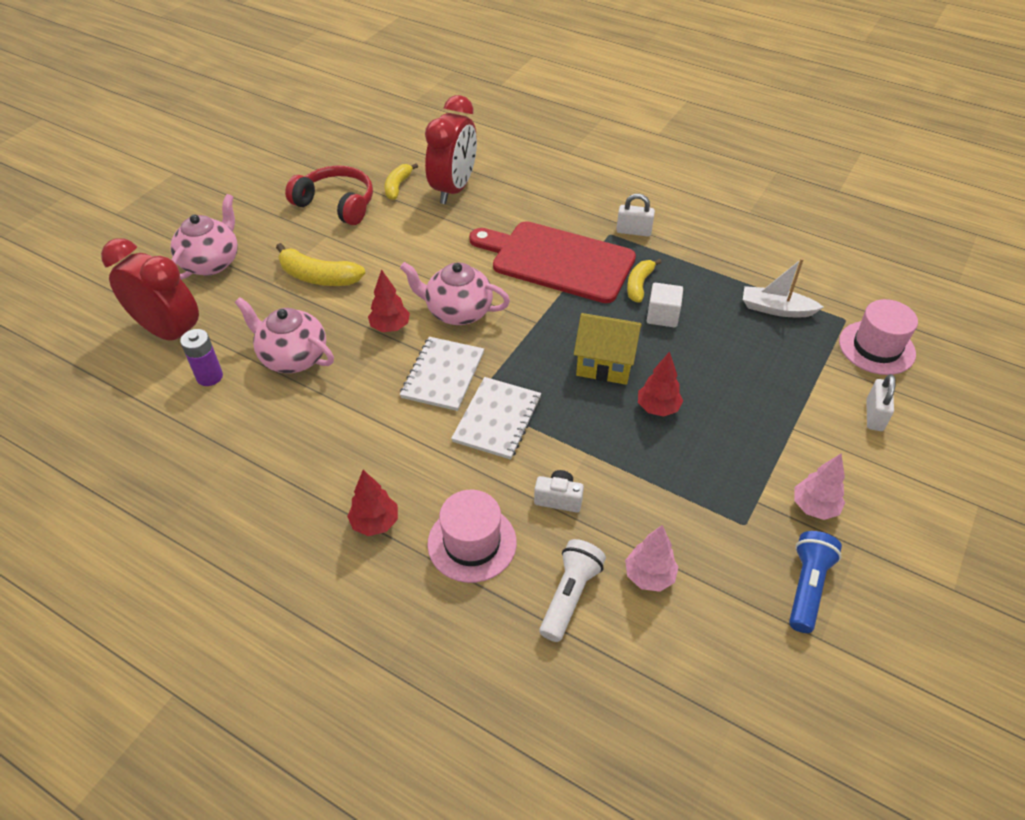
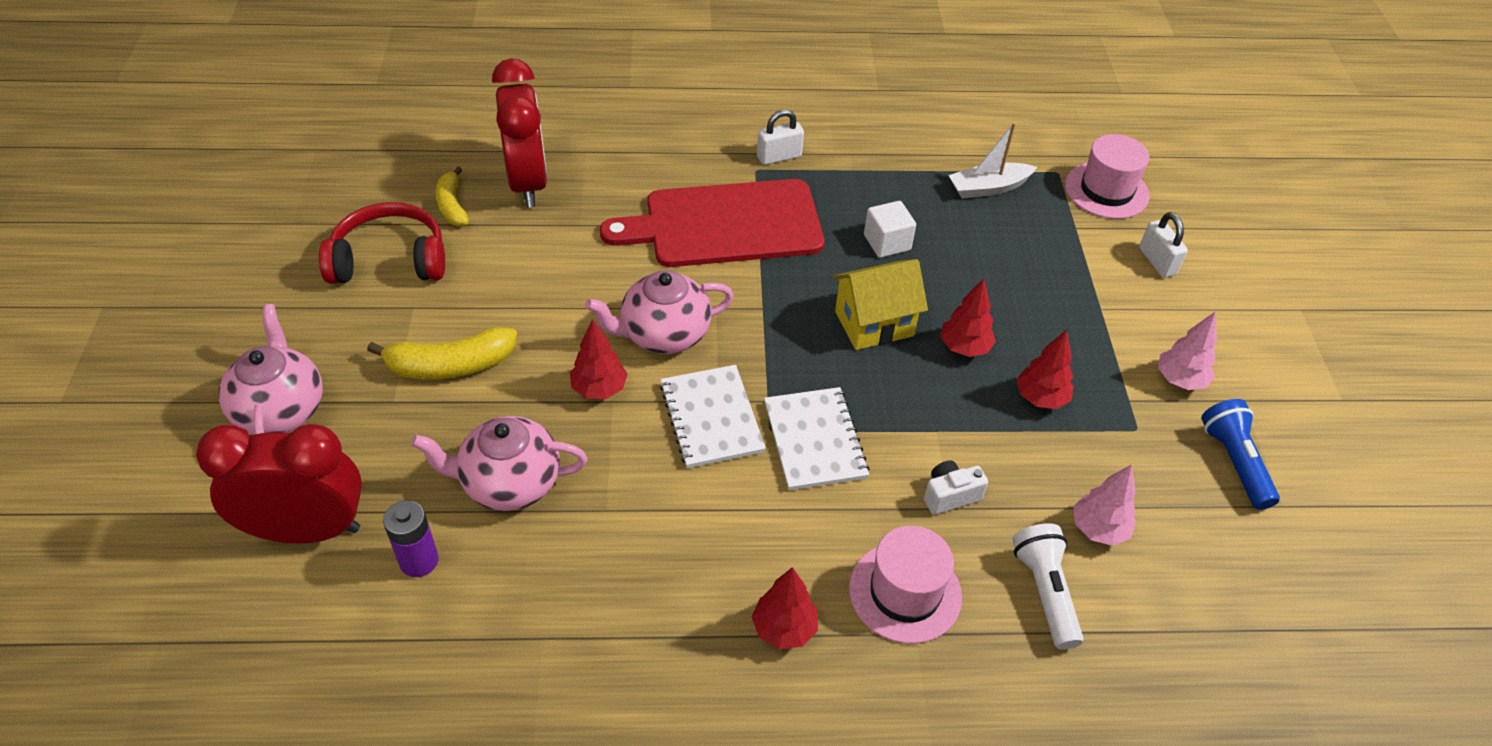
camera: 35 degrees left, 0 degrees up
yellow banana [627,259,662,303] -> none
none -> red tree [1016,330,1074,409]

